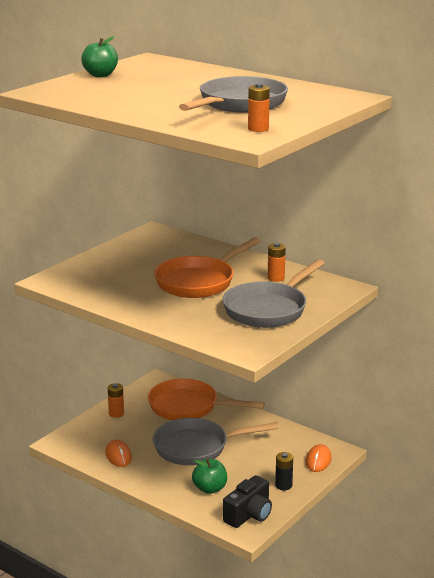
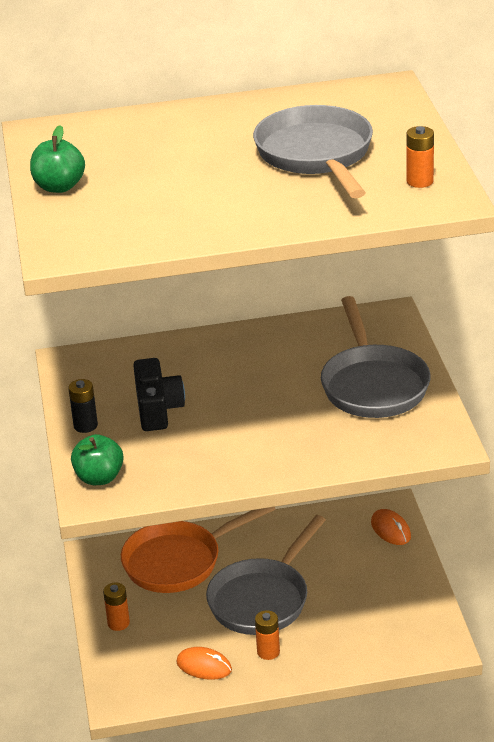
camera: 45 degrees left, 10 degrees up
orange pan [154,237,261,298] -> none
green apple [192,459,227,494] -> green apple moved to [71,434,124,485]
black camera [223,475,272,528] -> black camera moved to [133,358,185,431]
orange battery [268,243,286,282] -> orange battery moved to [255,610,280,660]
black battery [275,452,293,490] -> black battery moved to [68,379,98,433]

